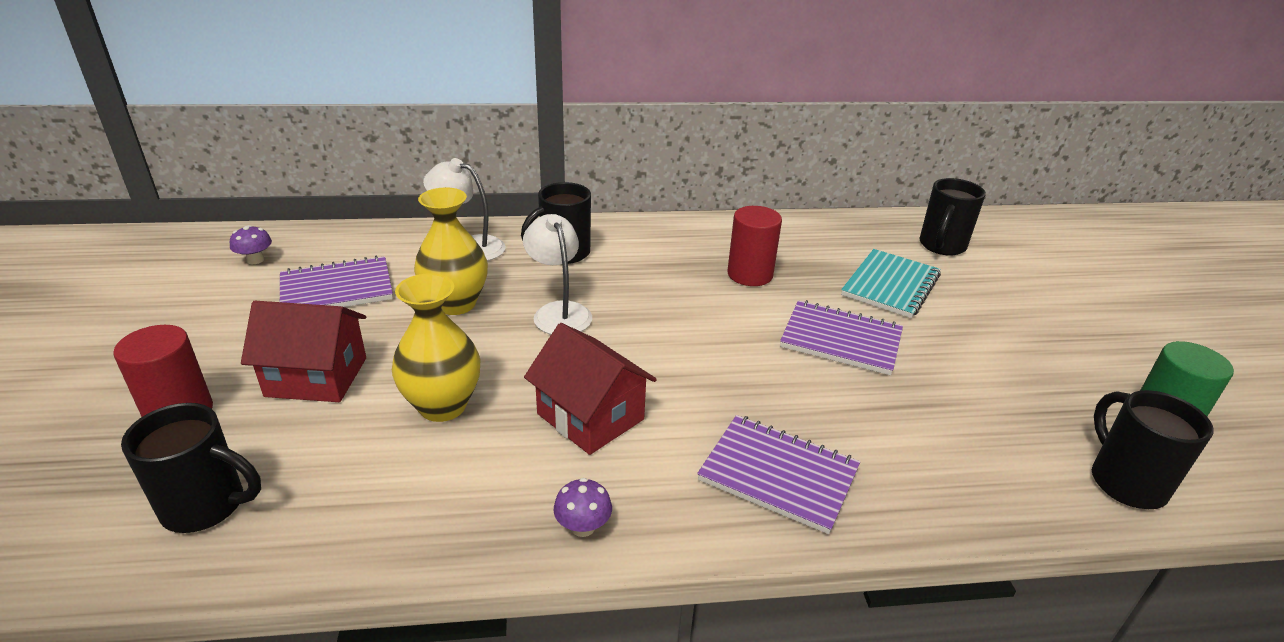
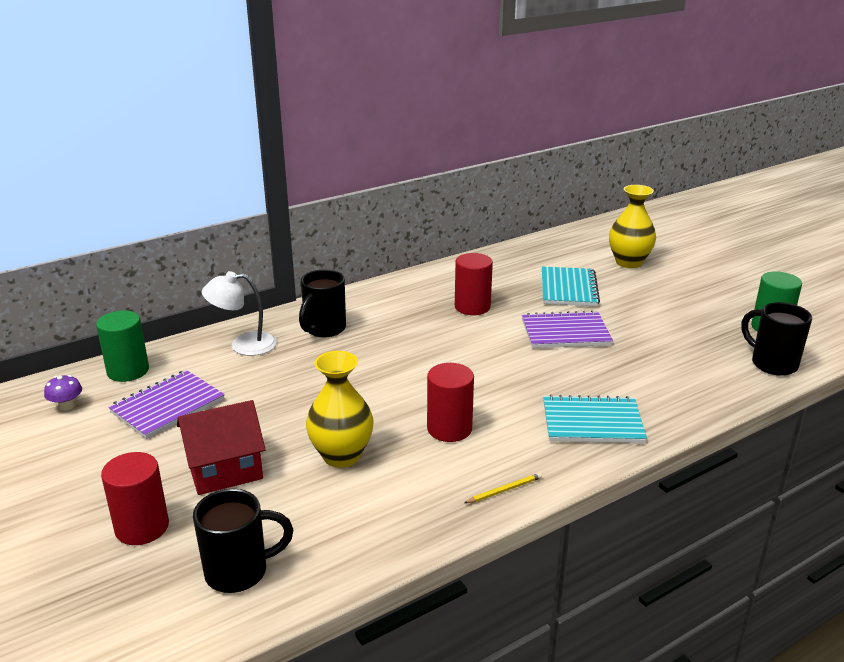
camera: 25 degrees left, 5 degrees down
yellow vase [414,187,488,315] -> yellow vase moved to [609,185,656,268]
white lamp [523,214,592,334] -> none
red house [524,323,657,455] -> red cylinder [427,363,474,442]
purple mushroom [554,478,612,537] -> yellow pencil [464,473,542,503]
purple notebook [697,415,860,534] -> turquoise notebook [543,395,647,443]
black mug [919,178,986,256] -> none
none -> green cylinder [96,311,149,382]

